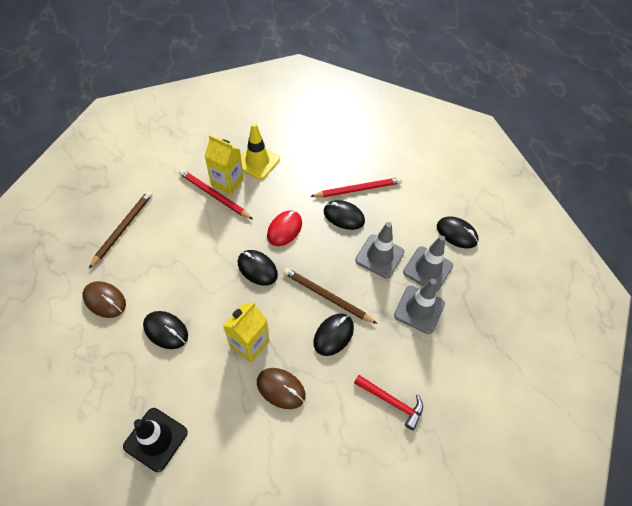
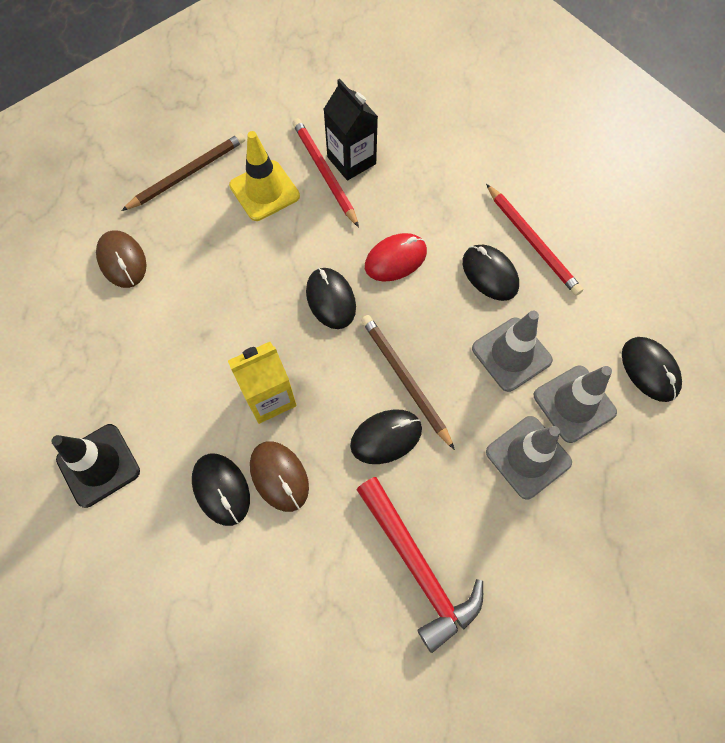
camera: 30 degrees right, 10 degrees up
black mouse [143,311,188,349] -> black mouse moved to [192,454,250,526]
yellow carton [205,135,244,195] -> black carton [323,79,378,180]
yellow traffic cone [241,123,280,180] -> yellow traffic cone moved to [229,131,300,221]
red pencil [310,177,402,197] -> red pencil turned 45 degrees clockwise [486,184,583,296]
red hammer [354,375,423,430] -> red hammer [356,477,483,653], size x1.54

